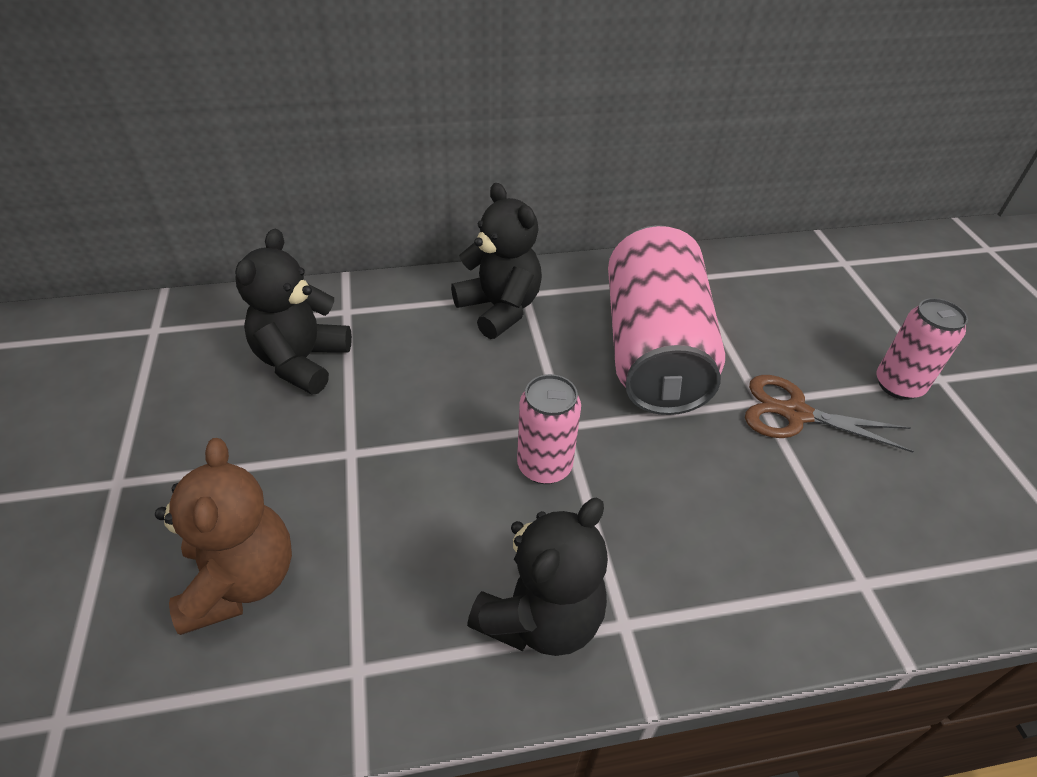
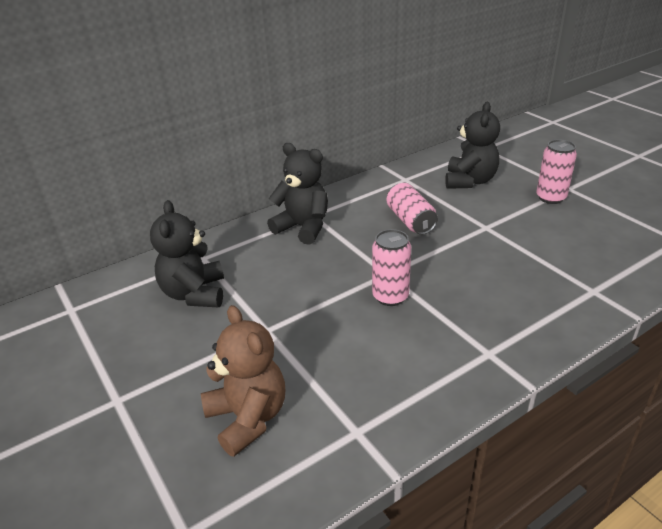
camera: 20 degrees left, 10 degrees down
black teddy bear [467,498,608,656] -> black teddy bear moved to [445,102,500,189]
pink can [608,225,725,415] -> pink can [387,183,438,235], size x0.50
brown scissors [745,375,914,453] -> none

